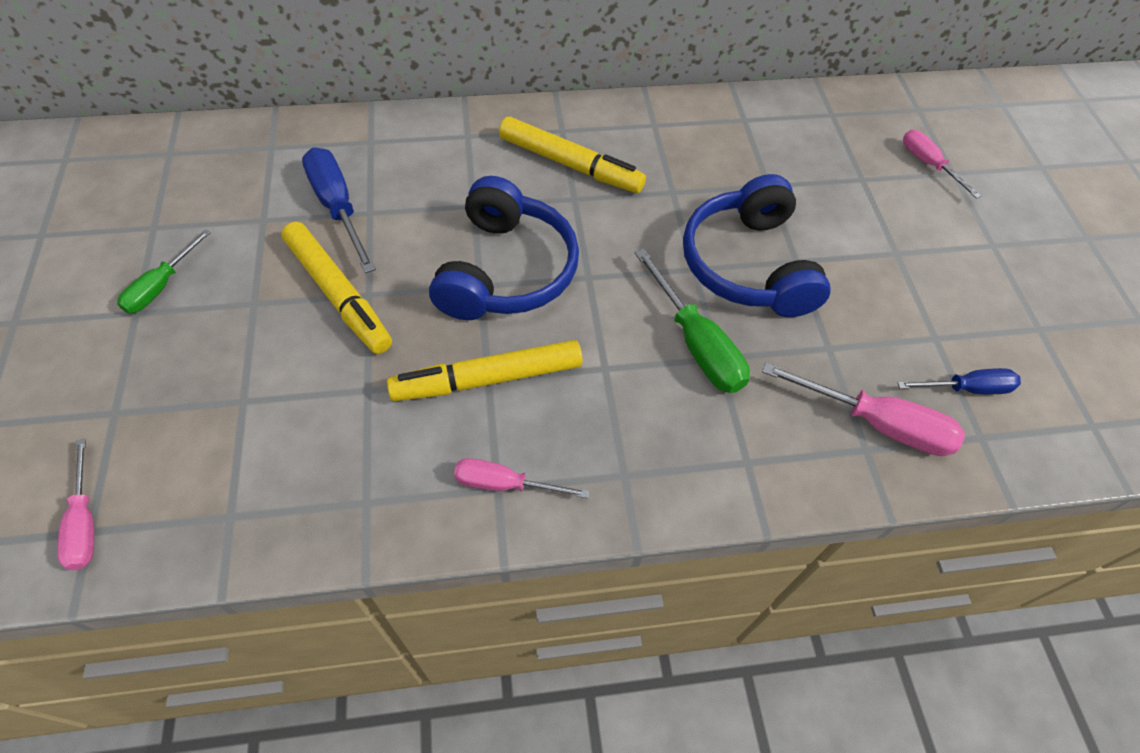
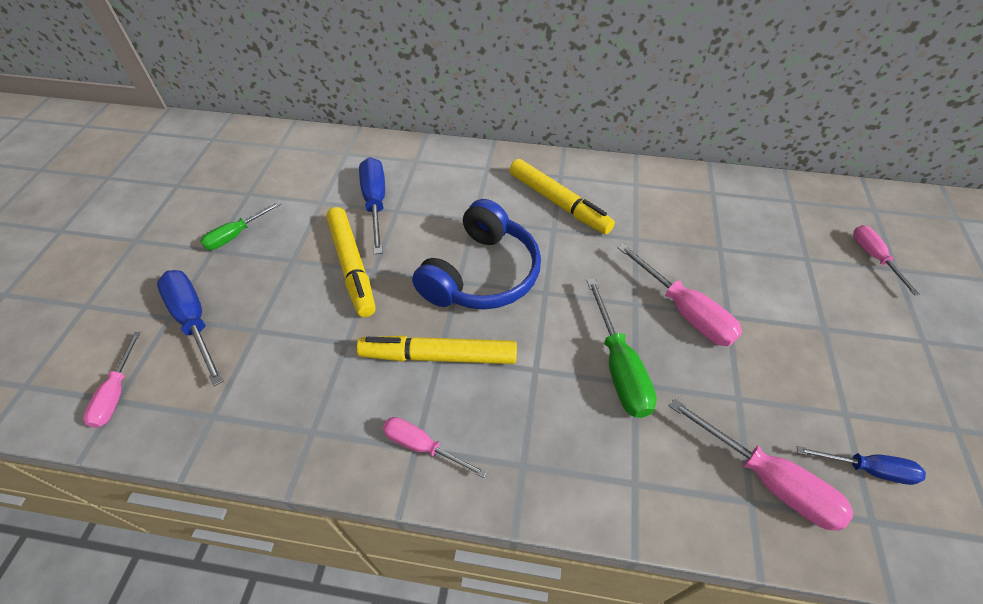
camera: 20 degrees right, 5 degrees down
blue headphones [683,174,831,317] -> pink screwdriver [617,243,742,346]
none -> blue screwdriver [157,270,224,386]

